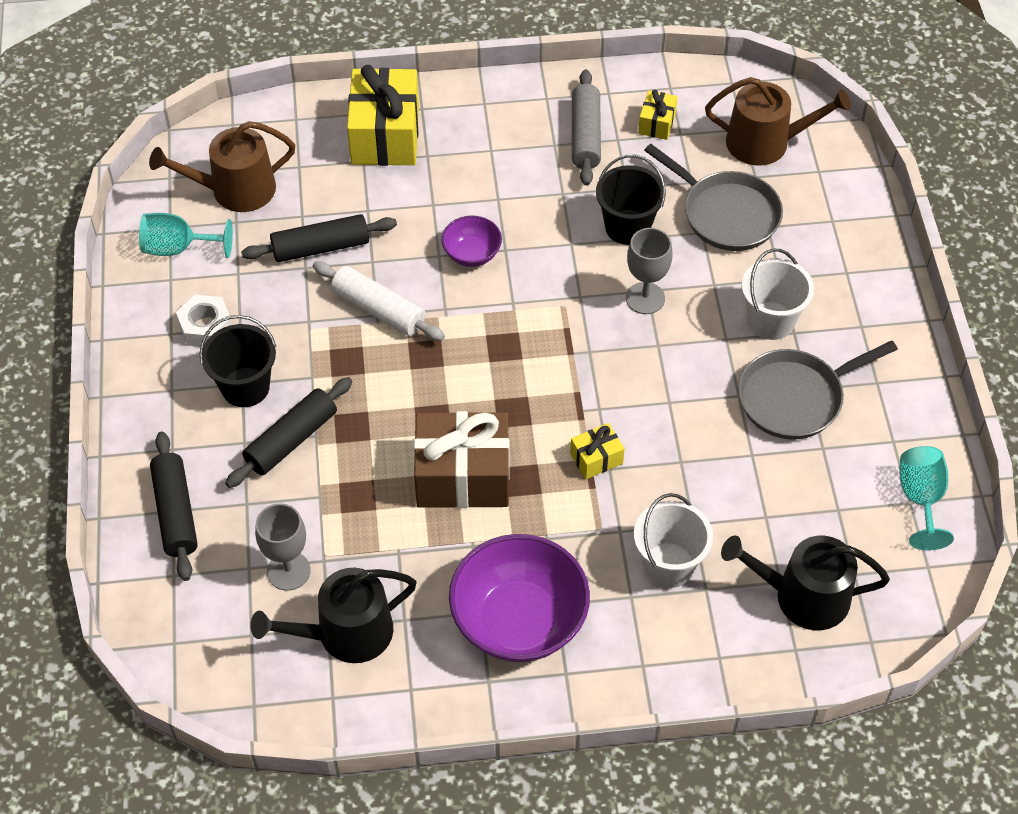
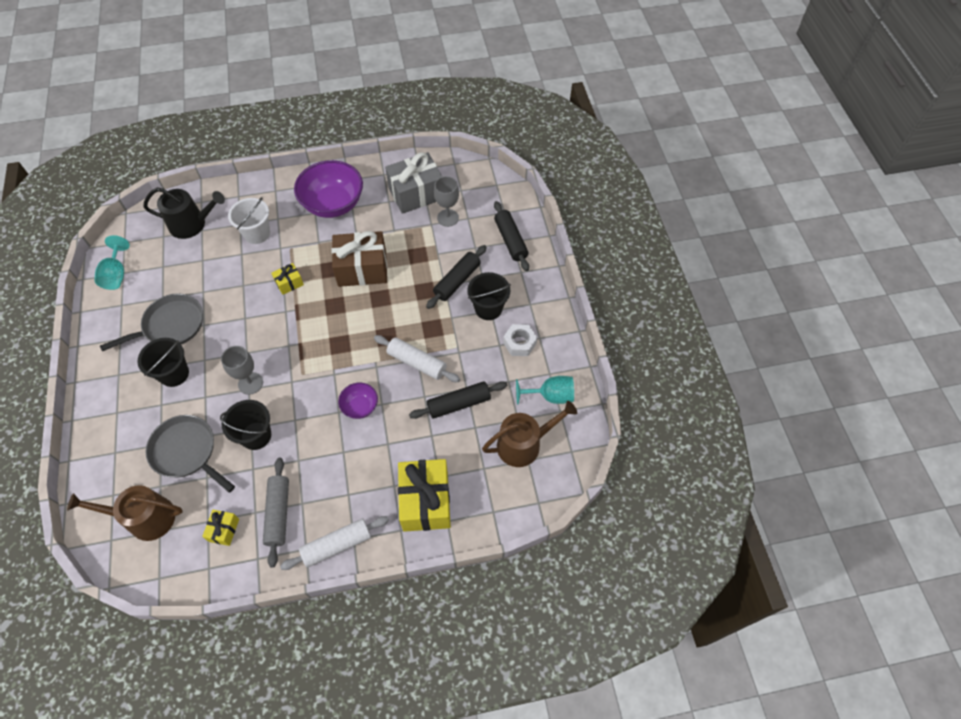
camera: 175 degrees right, 5 degrees up
black watering can [250,568,417,663] -> grey gift [385,152,442,214]
white bucket [742,249,814,340] -> black bucket [137,338,189,387]
none -> white rolling pin [280,516,389,570]

